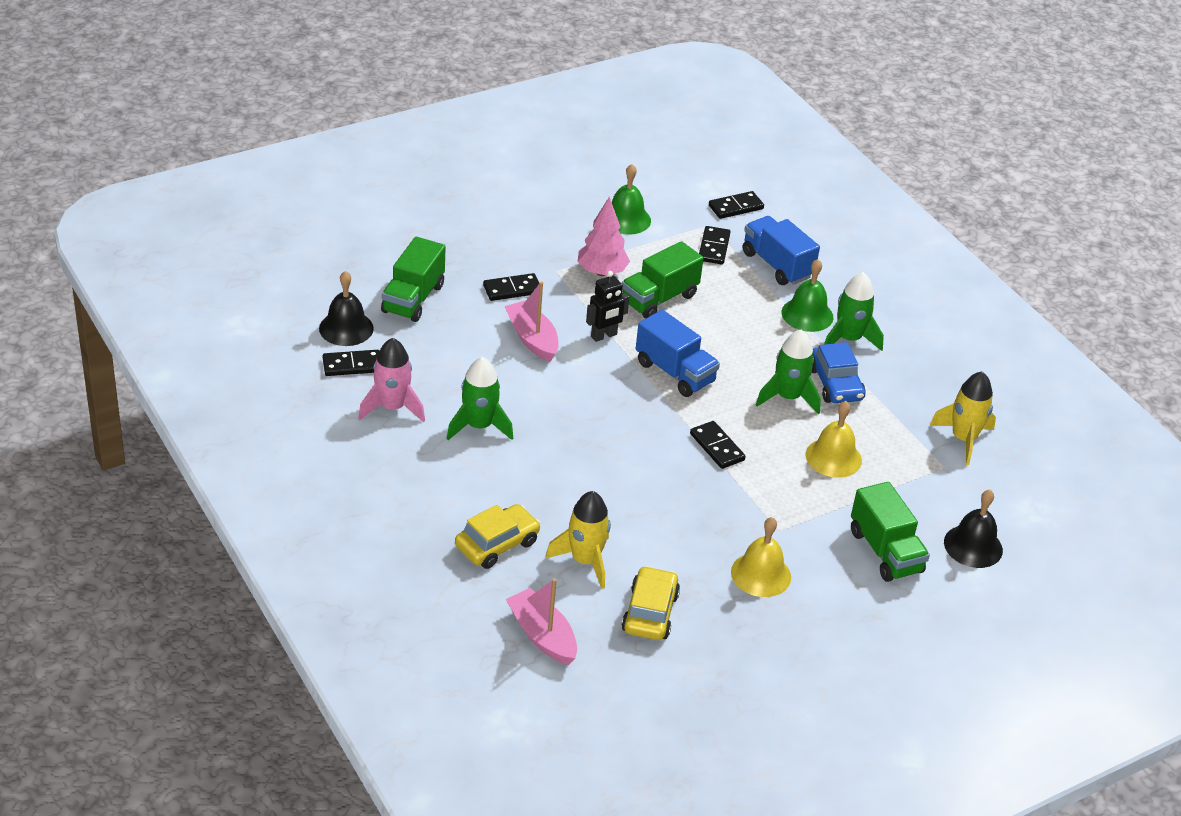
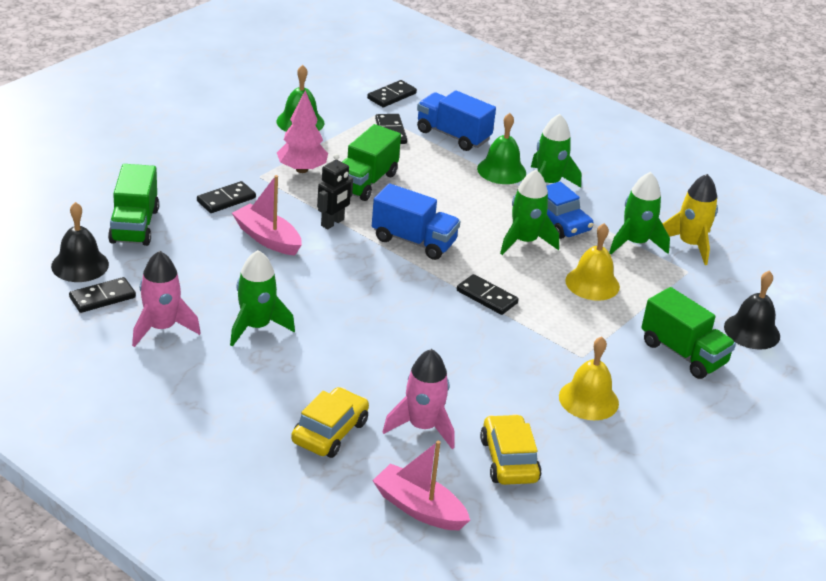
camera: 20 degrees left, 5 degrees down
yellow rocket [545,491,611,589] -> pink rocket [383,349,454,449]
none -> green rocket [609,172,670,254]

